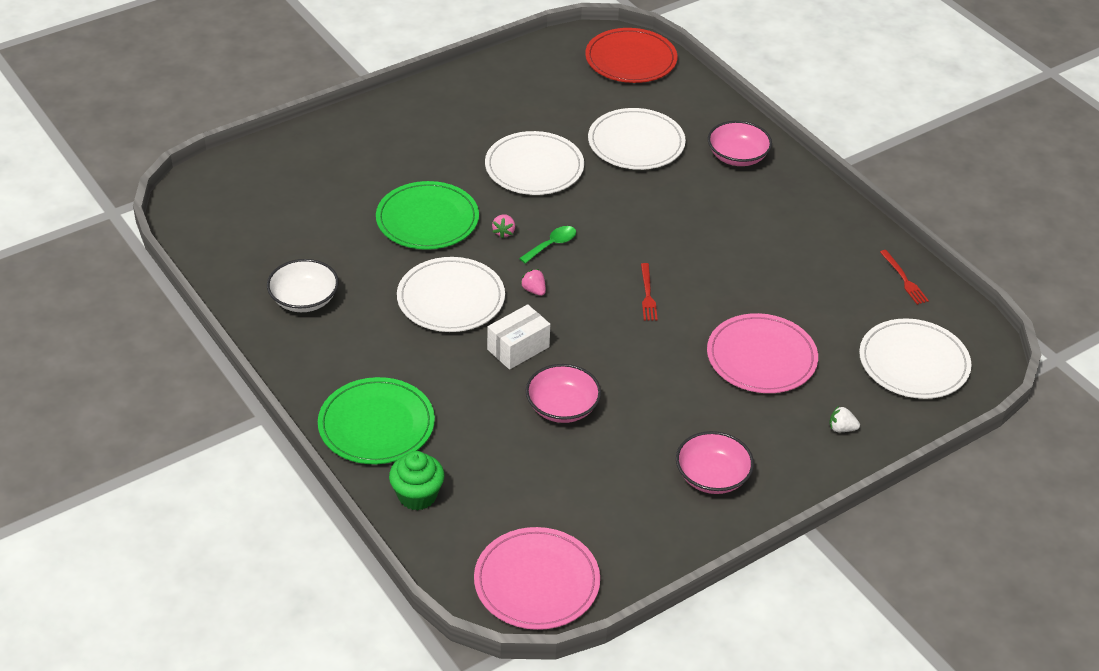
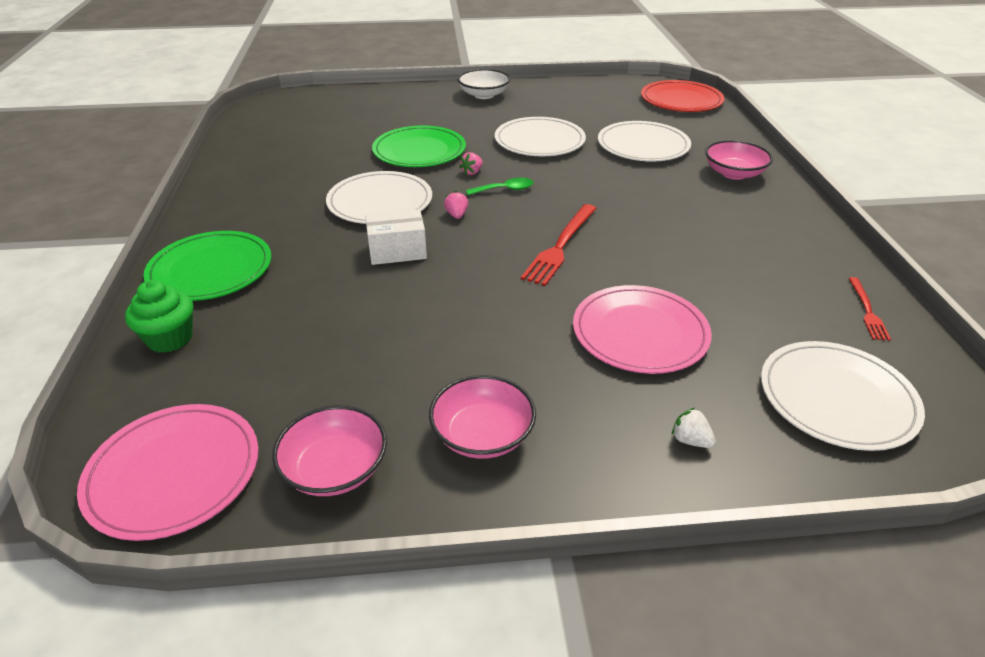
camera: 30 degrees right, 5 degrees down
white bowl [267,259,339,312] -> white bowl moved to [458,69,510,99]
pink bowl [526,364,601,423] -> pink bowl moved to [272,405,387,496]
red fork [641,263,658,321] -> red fork [521,204,597,286], size x1.74

